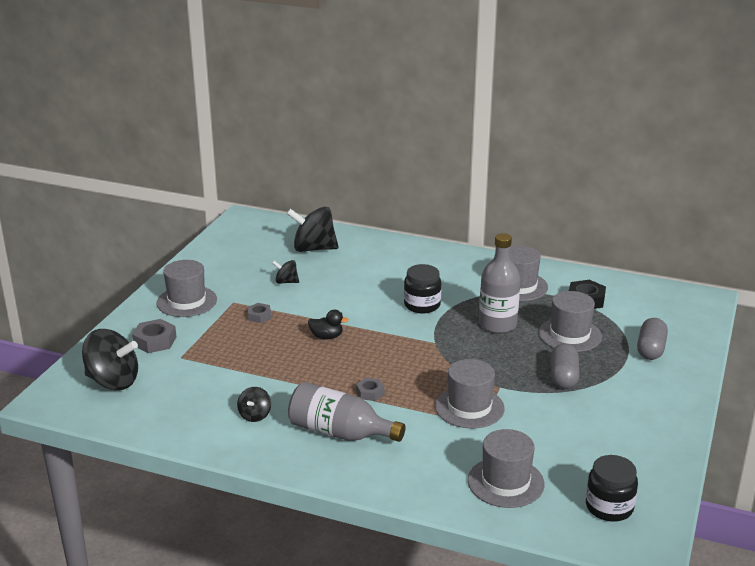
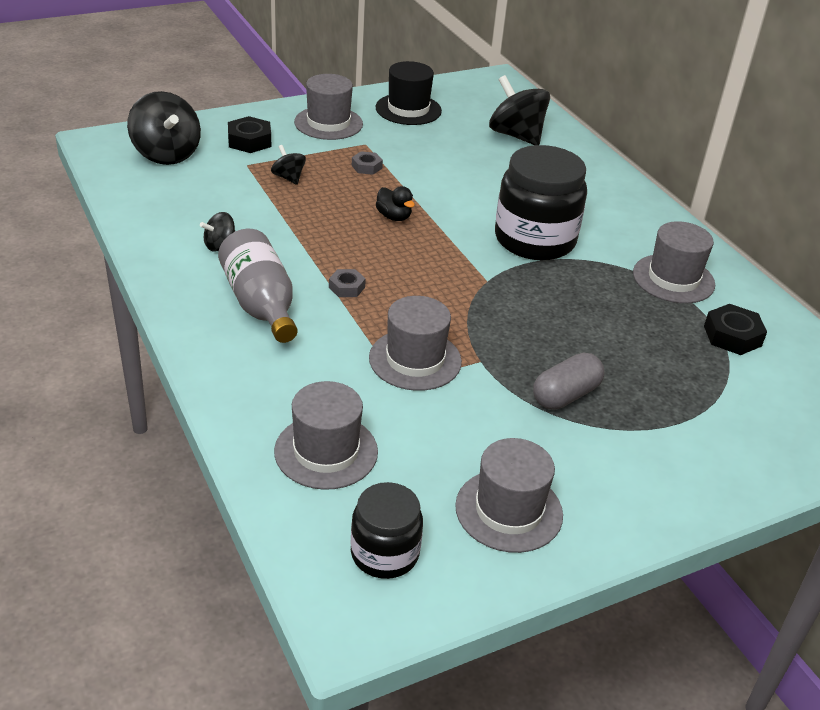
camera: 40 degrees right, 10 degrees up
grey nut [132,319,176,353] -> black nut [228,116,271,153]
black spinning top [272,260,299,284] -> black spinning top moved to [271,145,306,185]
black jar [404,264,441,313] -> black jar [495,145,587,260], size x1.73
grey bottle [479,233,521,334] -> none
grey hat [538,291,602,352] -> grey hat moved to [455,438,563,553]
grey capsule [637,318,668,360] -> none
none -> black hat [376,61,442,125]

